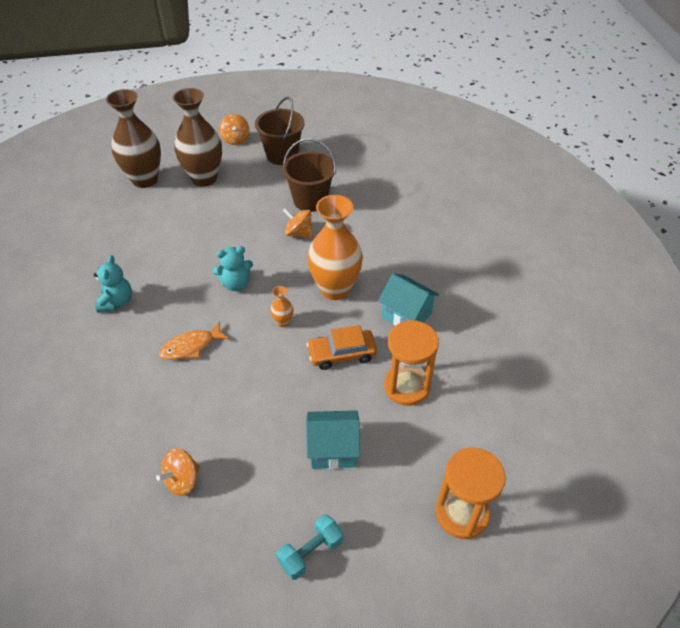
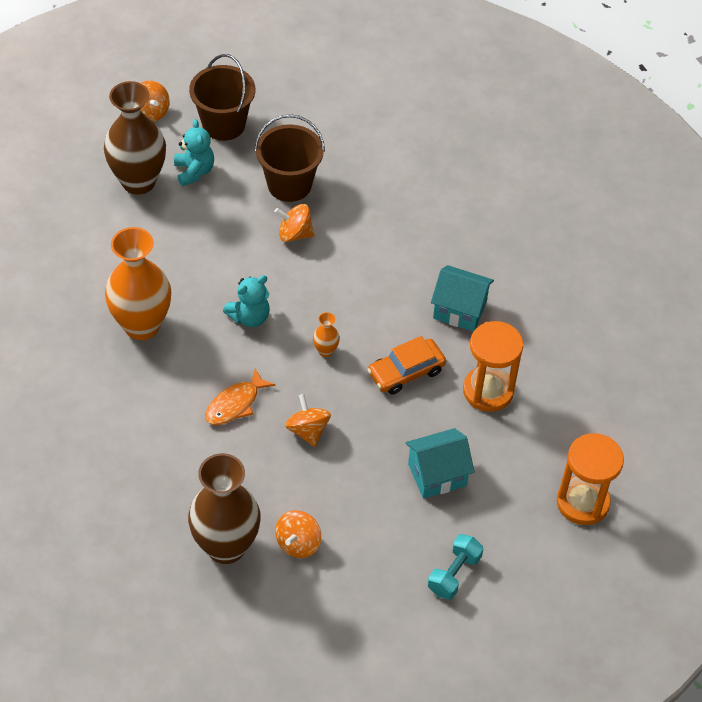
camera: 20 degrees left, 5 degrees up
turquoise teddy bear [93,255,132,313] -> turquoise teddy bear moved to [174,119,214,186]
brown vase [106,89,161,188] -> brown vase moved to [188,453,261,564]
orange vase [307,195,363,300] -> orange vase moved to [105,227,171,340]
none -> orange spinning top [285,394,331,447]

